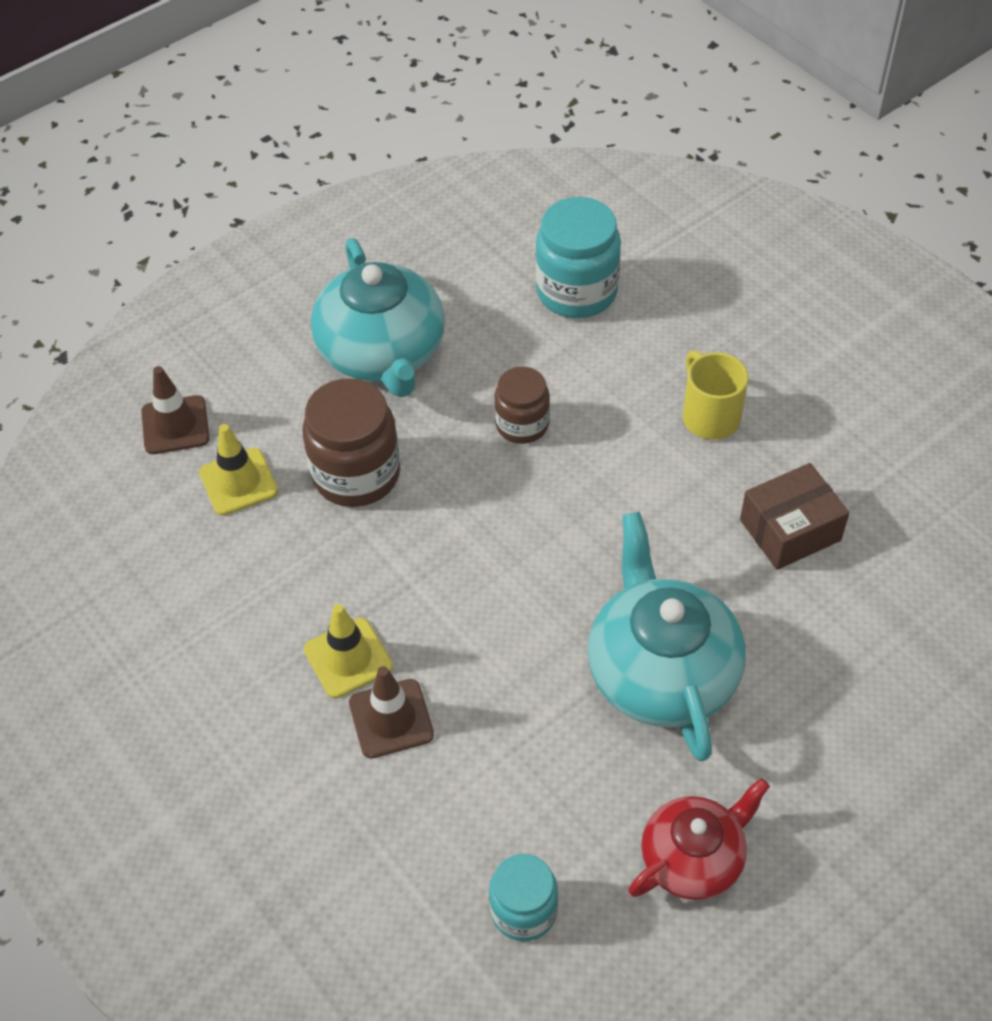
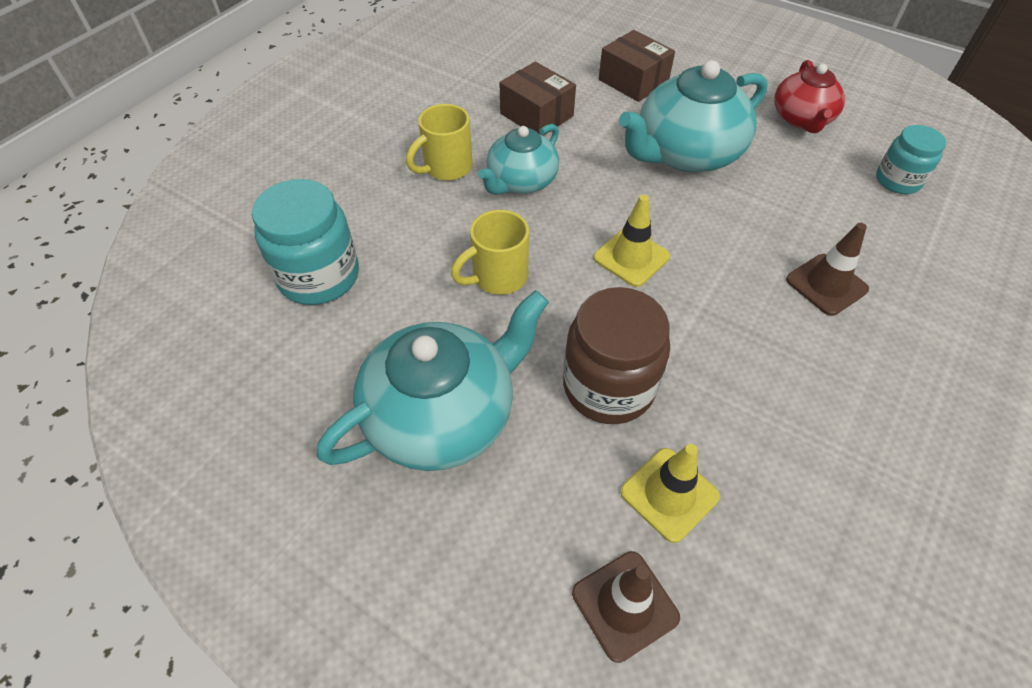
camera: 110 degrees left, 0 degrees up
yellow traffic cone [304,604,393,698] -> yellow traffic cone moved to [593,195,670,287]
brown jar [494,367,550,444] -> yellow mug [451,210,529,295]
red teapot [628,778,770,900] -> red teapot turned 120 degrees counterclockwise [774,60,845,133]
none -> turquoise teapot [478,124,559,195]
none -> brown box [599,30,675,102]

